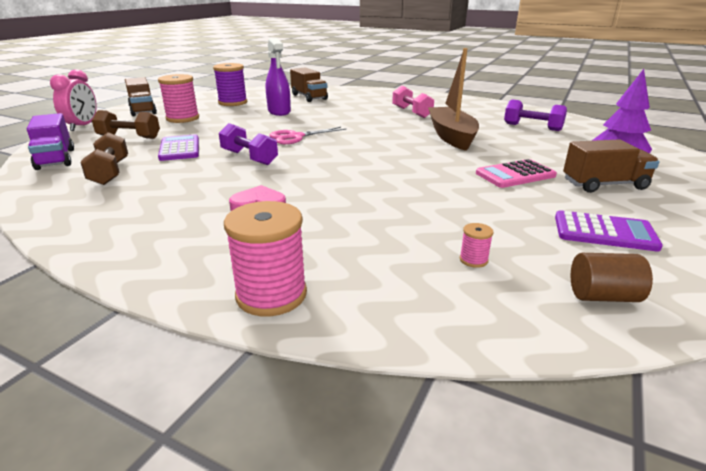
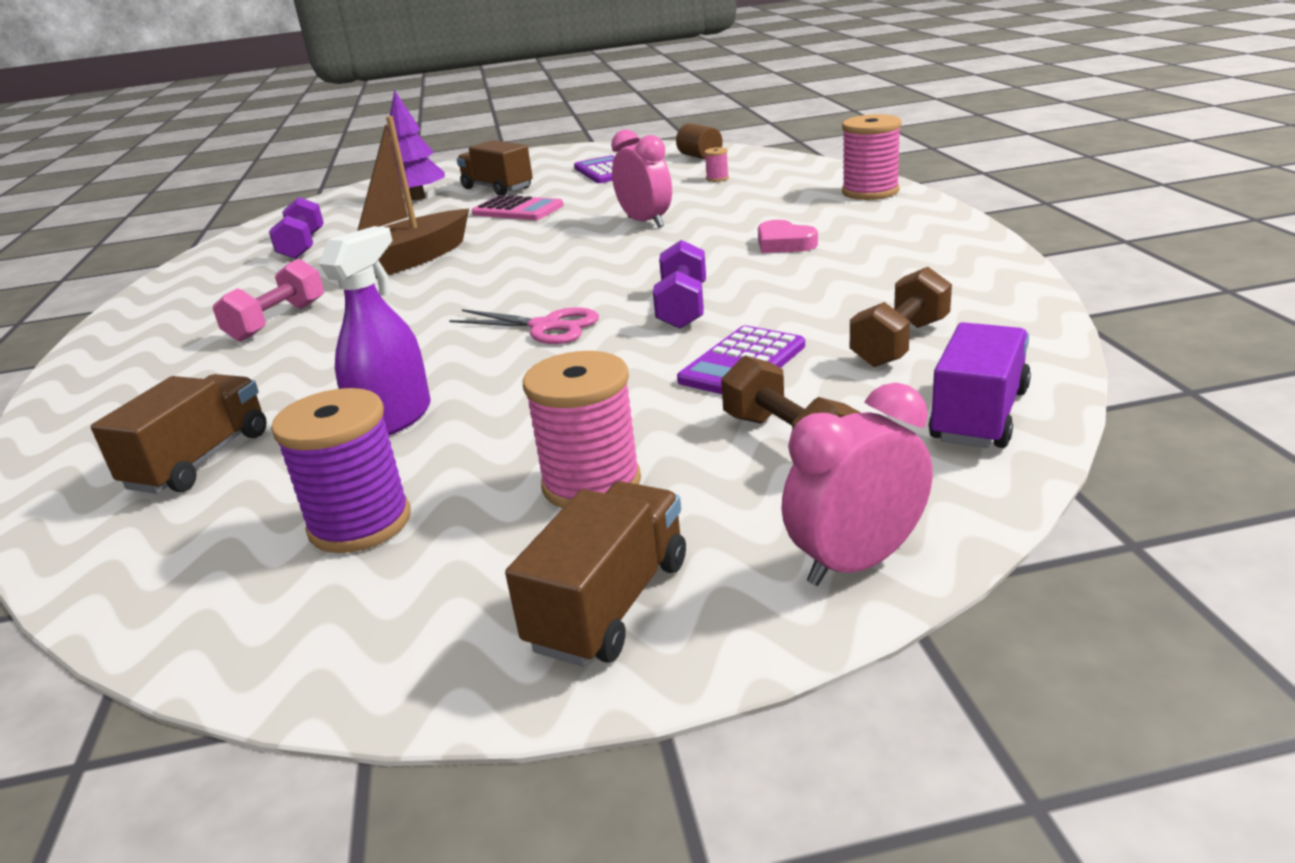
camera: 125 degrees left, 0 degrees up
none -> pink clock [611,129,672,228]

